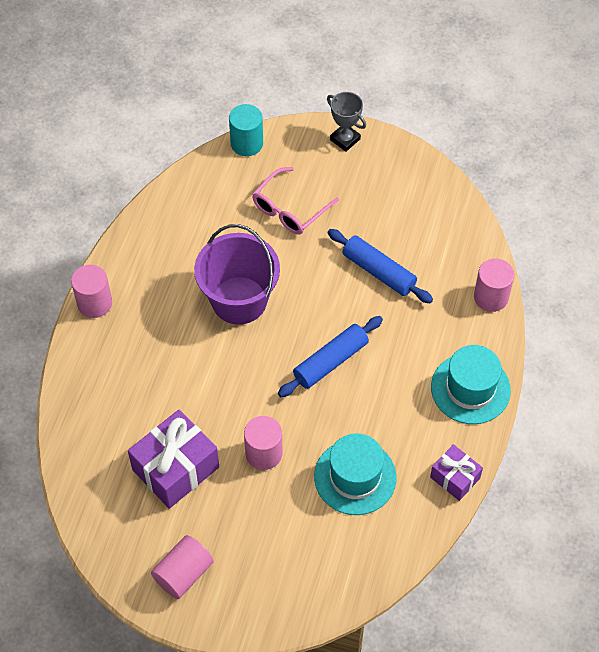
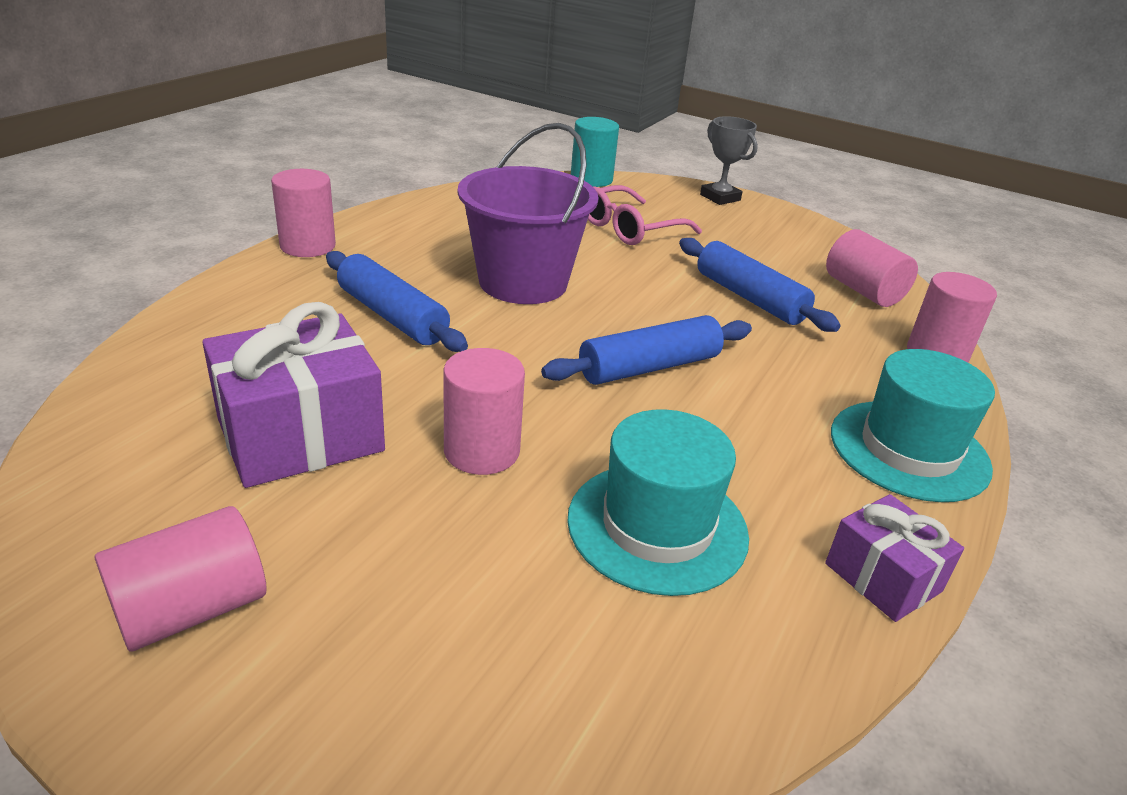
camera: 10 degrees right, 25 degrees down
none -> blue rolling pin [326,251,468,352]
none -> pink cylinder [826,229,918,307]

